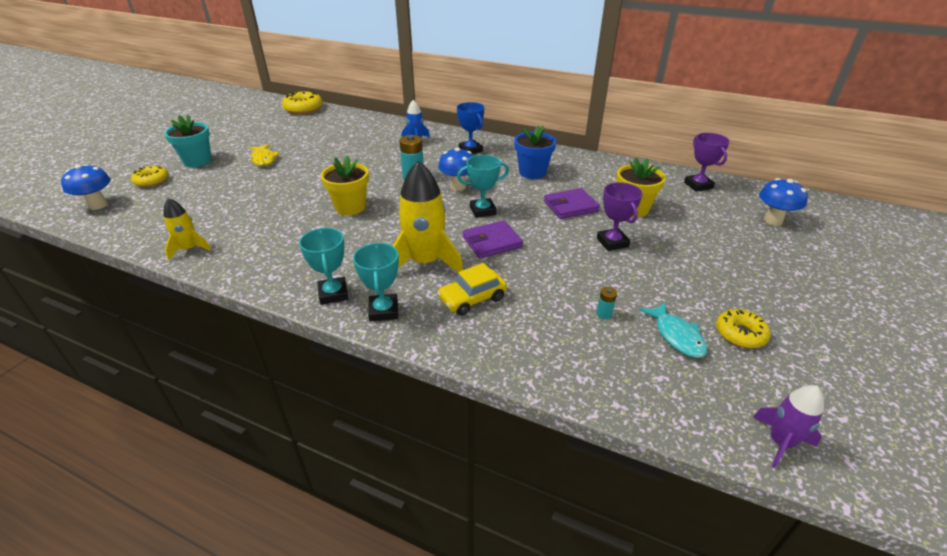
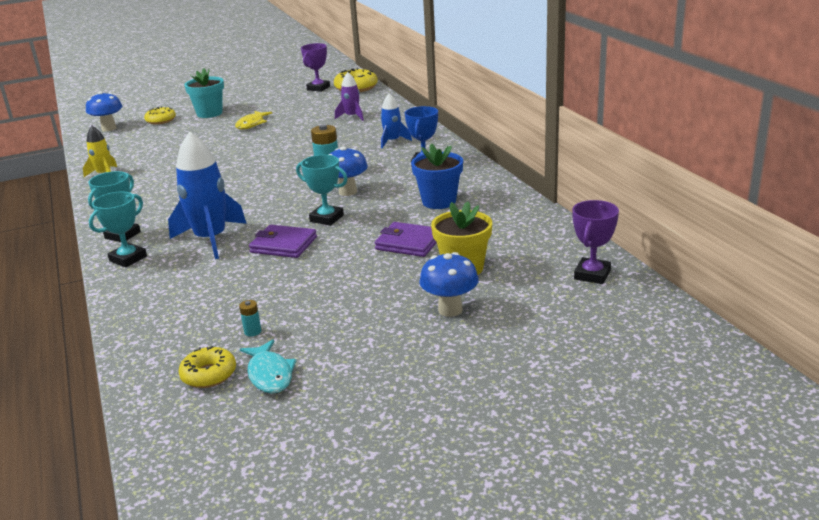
camera: 45 degrees right, 10 degrees down
yellow flower pot [321,155,369,216] -> none
yellow rocket [393,161,463,273] -> blue rocket [168,132,247,259]
yellow car [437,263,507,315] -> none
purple trophy [597,182,643,251] -> purple trophy moved to [301,43,330,92]
turquoise fish [639,302,707,358] -> turquoise fish turned 45 degrees counterclockwise [240,340,297,394]
yellow donut [716,309,770,348] -> yellow donut moved to [178,346,236,388]
purple rocket [753,385,824,469] -> purple rocket moved to [335,72,364,121]
blue mushroom [759,178,808,225] -> blue mushroom moved to [419,252,479,317]

